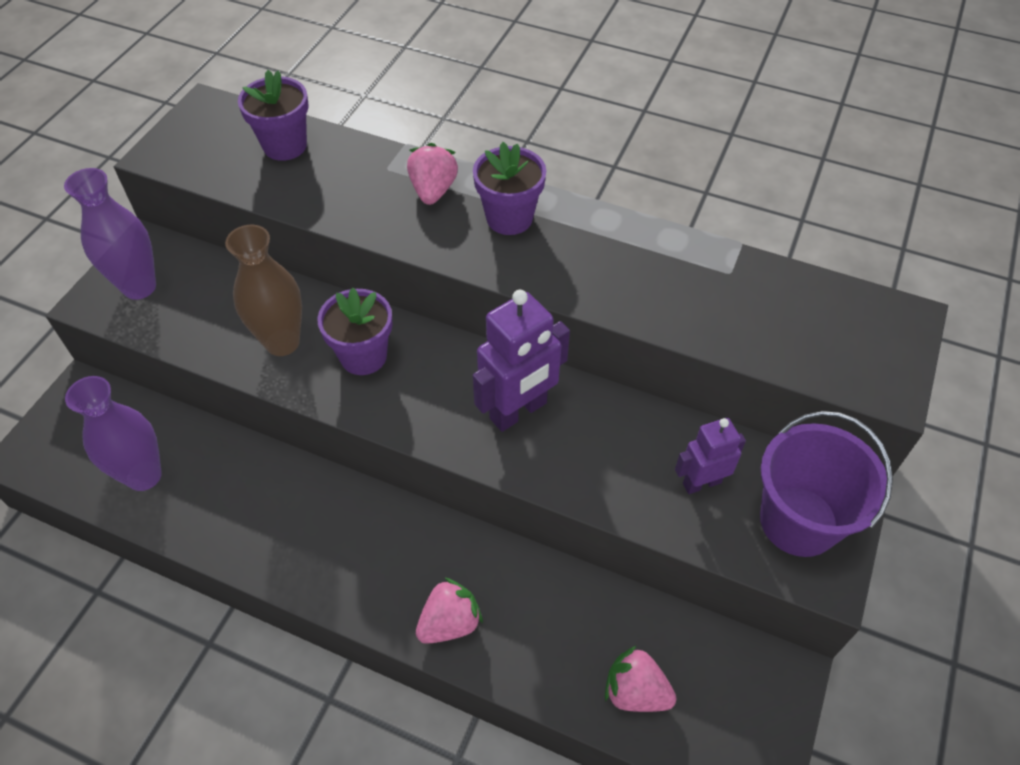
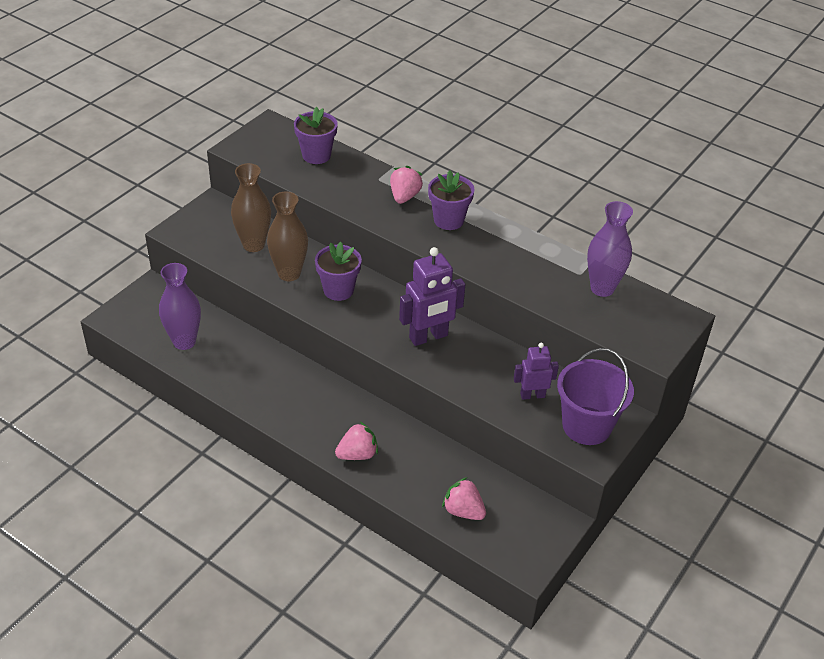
camera: 10 degrees right, 10 degrees down
purple vase [64,168,156,300] -> purple vase moved to [587,201,633,297]
none -> brown vase [231,163,271,252]

